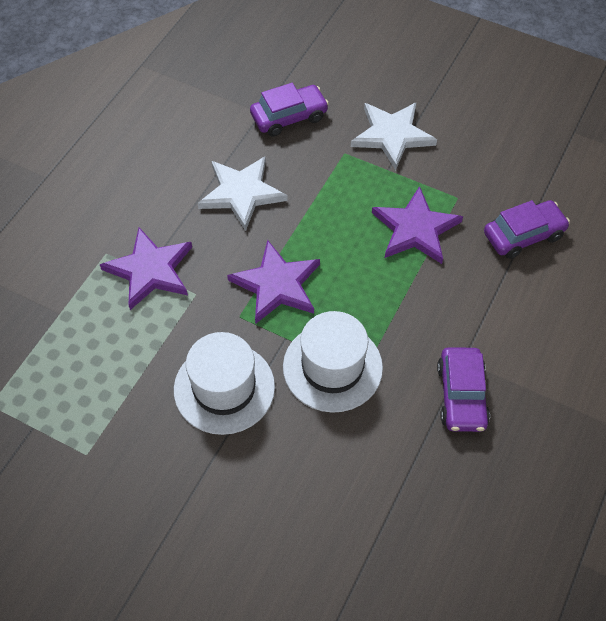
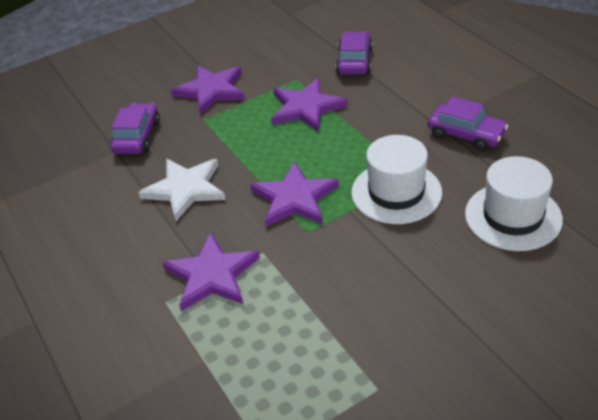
camera: 55 degrees left, 15 degrees down
white hat [174,332,275,435] -> white hat moved to [465,156,563,251]
white star [351,102,437,170] -> purple star [171,65,245,115]

